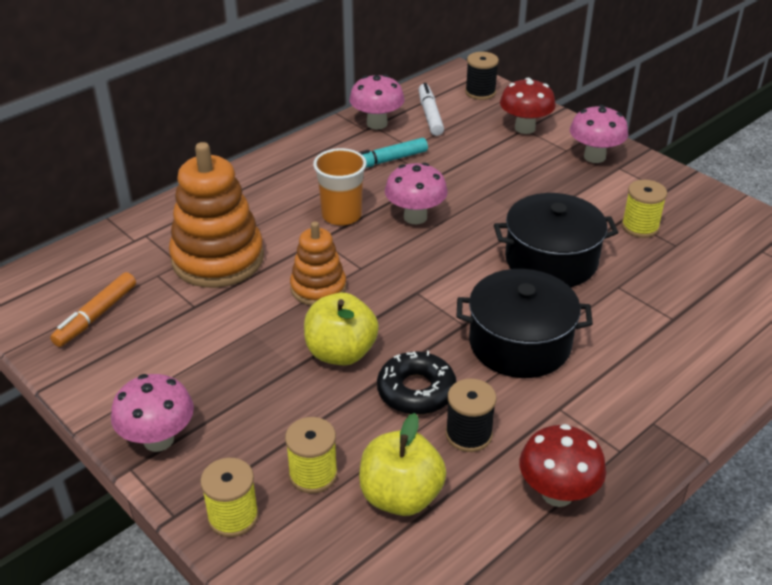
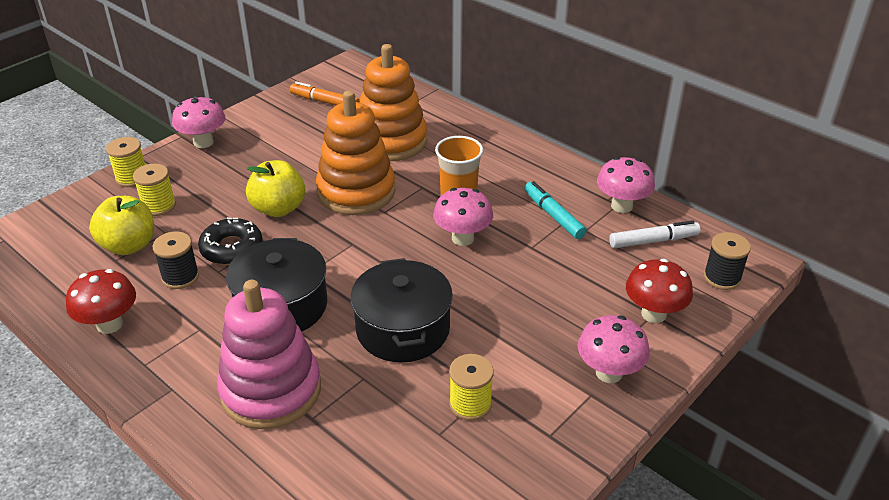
camera: 85 degrees right, 0 degrees up
orange stacking toy [290,221,346,306] -> orange stacking toy [316,91,395,215], size x1.71
none -> pink stacking toy [217,280,321,429]

